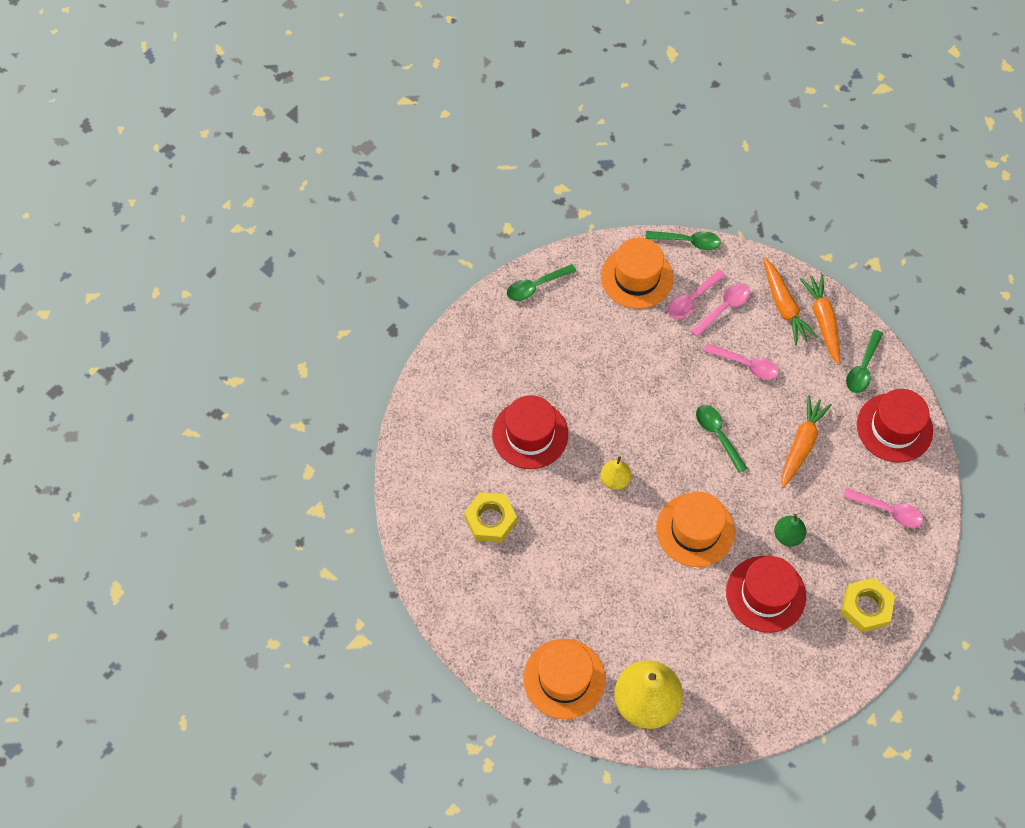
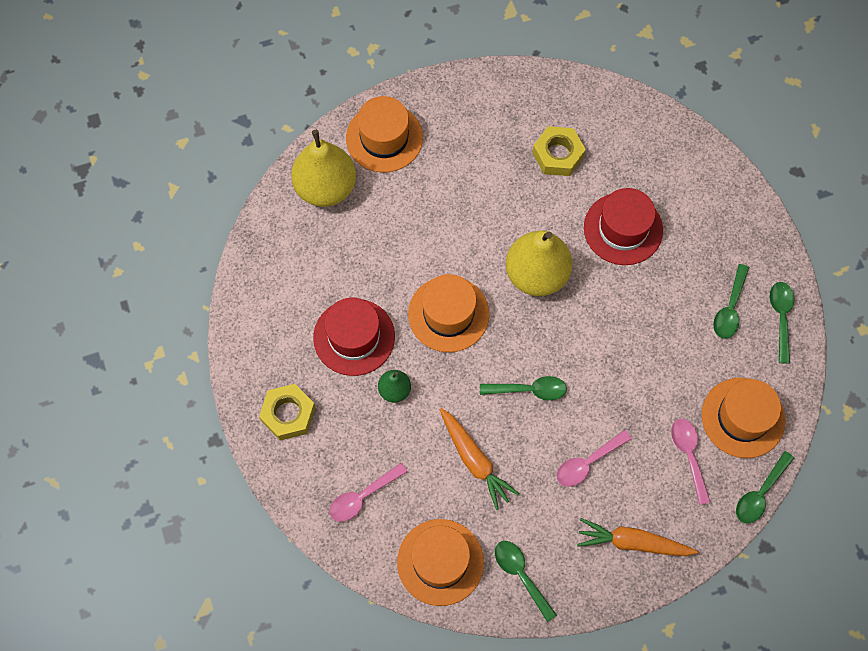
camera: 120 degrees right, 5 degrees up
yellow pear [600,456,631,490] -> yellow pear [506,231,572,296], size x2.04
pink spoon [690,284,750,337] -> none
orange carrot [800,274,840,365] -> none
red hat [857,389,933,463] -> orange hat [397,519,484,606]
none -> green spoon [713,264,749,339]

